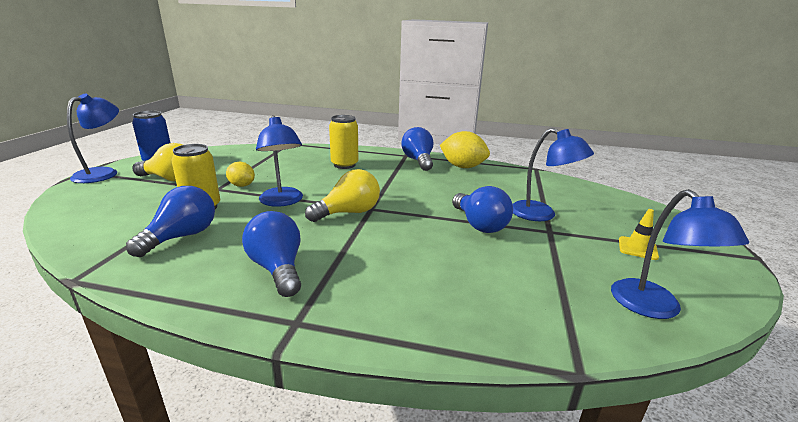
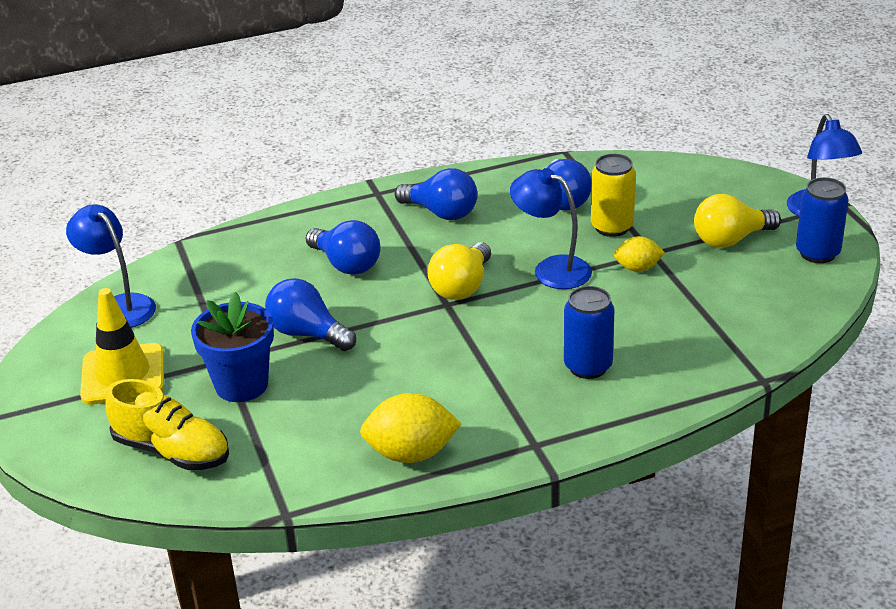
camera: 150 degrees right, 10 degrees up
yellow can [329,115,358,169] -> blue can [564,286,615,379]
blue light bulb [401,127,433,171] -> blue light bulb moved to [306,220,380,275]
blue lamp [513,128,594,221] -> blue flower pot [191,292,274,402]
yellow traffic cone [619,209,659,260] -> yellow traffic cone [80,288,164,405], size x1.98
none -> yellow shoe [105,379,229,470]

